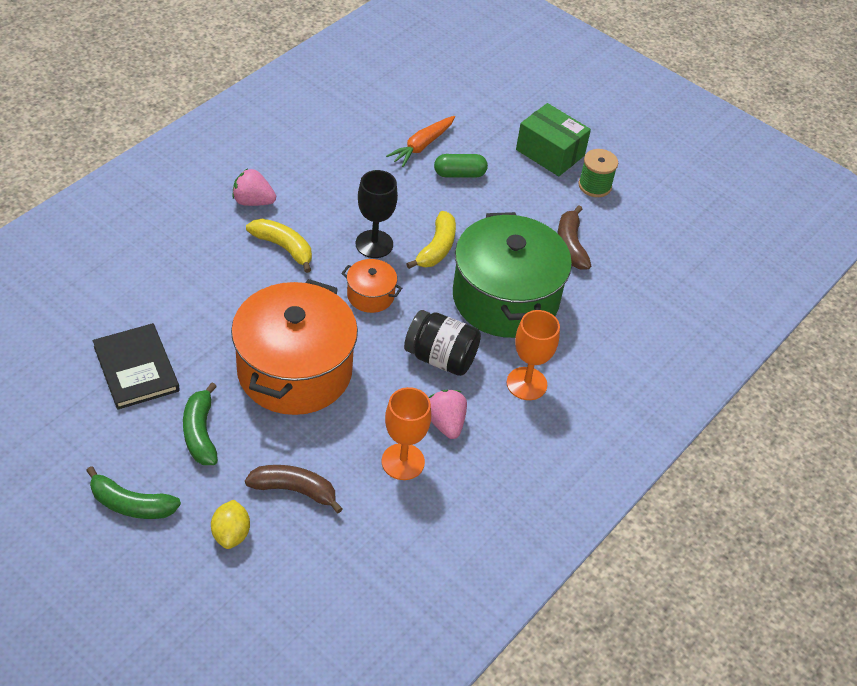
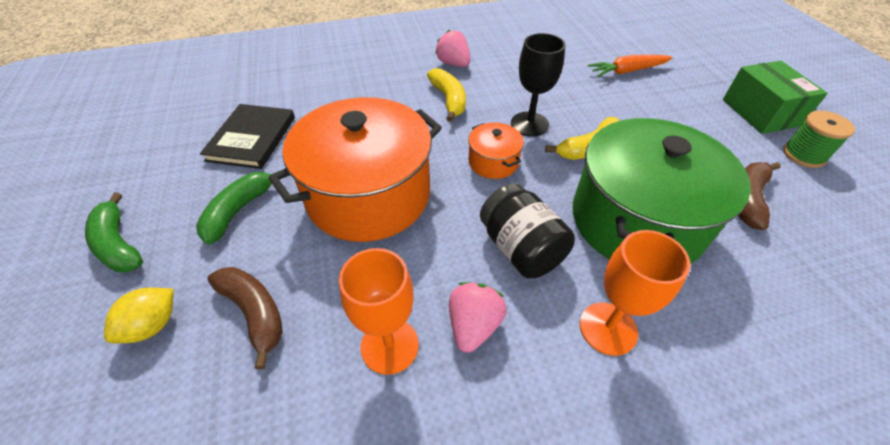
camera: 40 degrees right, 0 degrees up
green capsule [434,154,488,178] -> none

